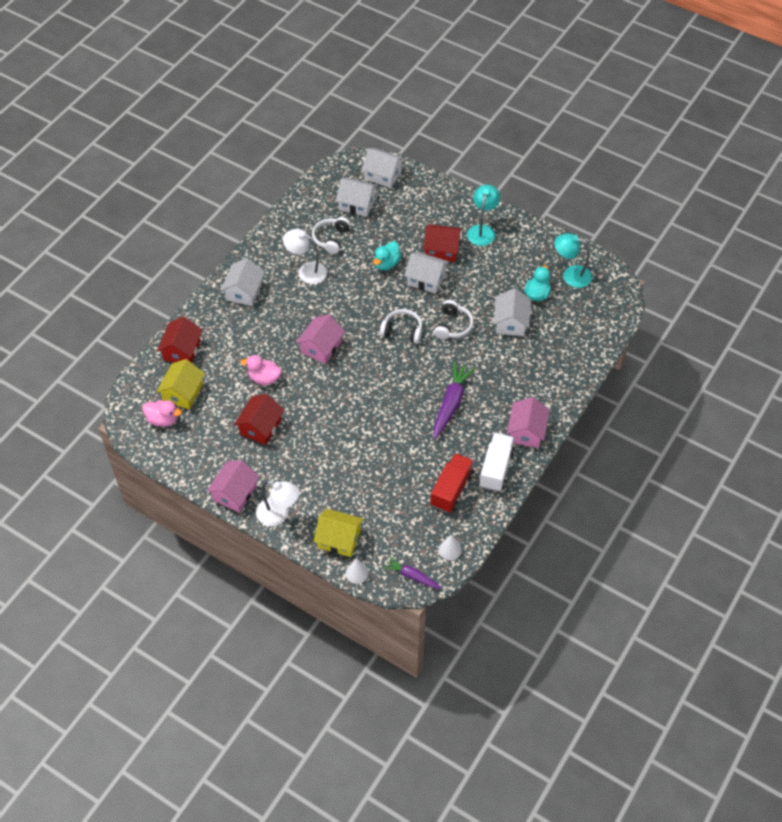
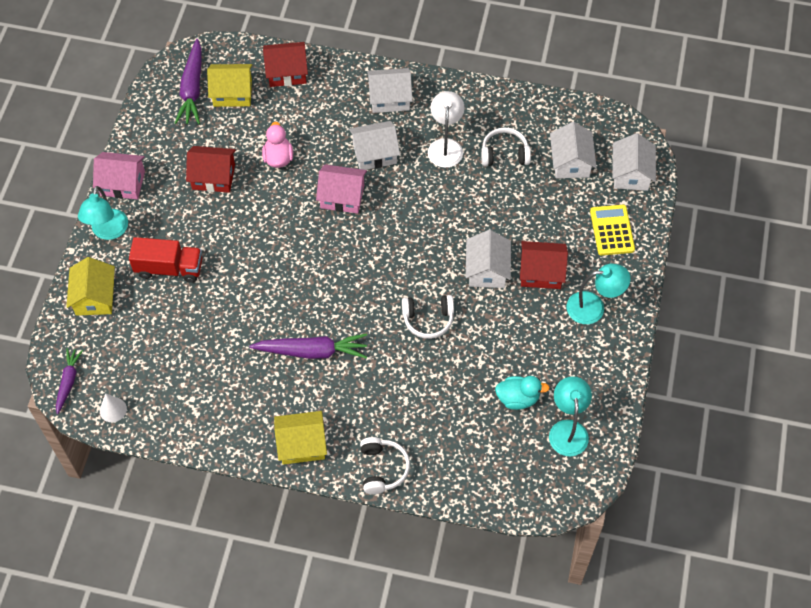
camera: 70 degrees right, 5 degrees up
pink duck [142,400,182,427] -> purple carrot [175,39,202,124]
white lamp [256,481,299,526] -> turquoise lamp [78,186,128,240]
white cone [346,558,369,584] -> none
turquoise duck [373,241,401,270] -> none
white headphones [380,309,422,344] -> white headphones moved to [360,437,410,494]
red house [423,224,462,262] -> red house turned 75 degrees counterclockwise [520,241,568,289]
red truck [430,453,474,513] -> red truck moved to [129,237,202,283]
white truck [479,433,515,492] -> none
white house [493,288,531,336] -> white house moved to [349,121,400,170]
pink house [507,397,550,448] -> yellow house [274,411,327,465]
none -> yellow calculator [590,205,635,256]

